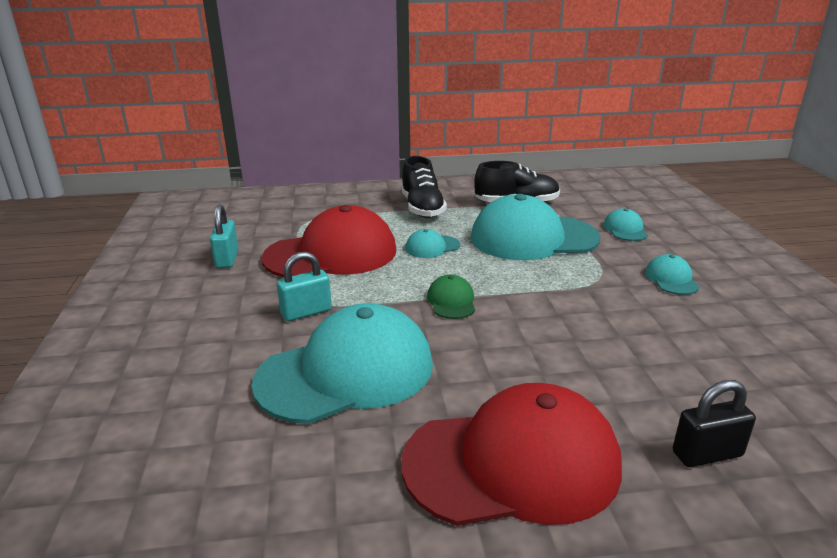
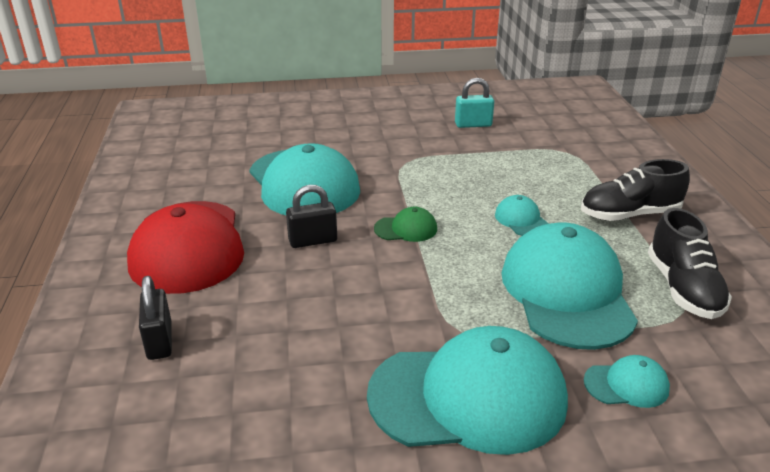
camera: 90 degrees right, 5 degrees up
red cap [262,205,396,278] -> none
turquoise padlock [277,252,332,321] -> none
turquoise cap [645,254,699,295] -> turquoise cap [367,326,568,455], size x2.33
none -> black padlock [286,185,337,248]

